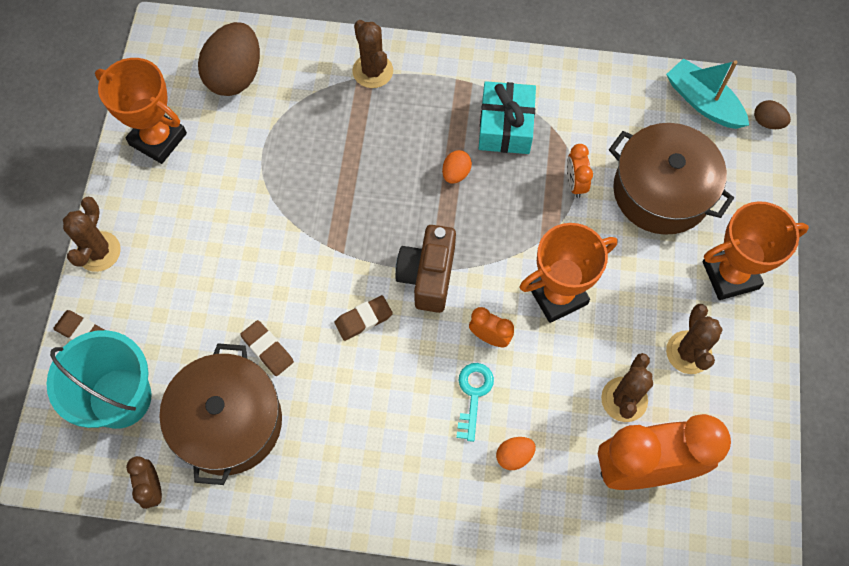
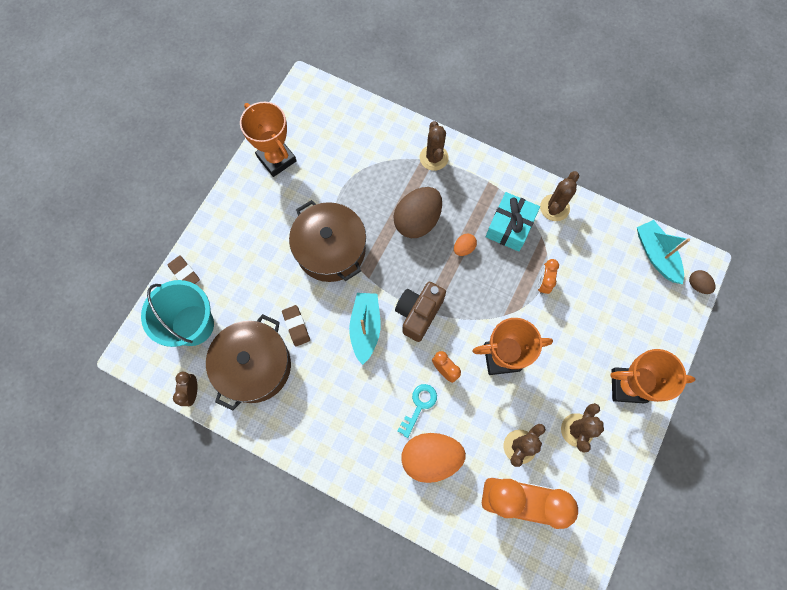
camera: 20 degrees right, 5 degrees up
brown cactus [63,197,121,272] -> brown cactus moved to [540,171,579,221]
brown egg [198,22,260,96] -> brown egg moved to [393,187,442,238]
brown eraser [334,295,393,341] -> turquoise boat [349,293,380,365]
orange egg [496,437,536,470] -> orange egg [401,433,466,483], size x2.16
brown pot [609,123,734,235] -> brown pot moved to [289,200,366,282]

